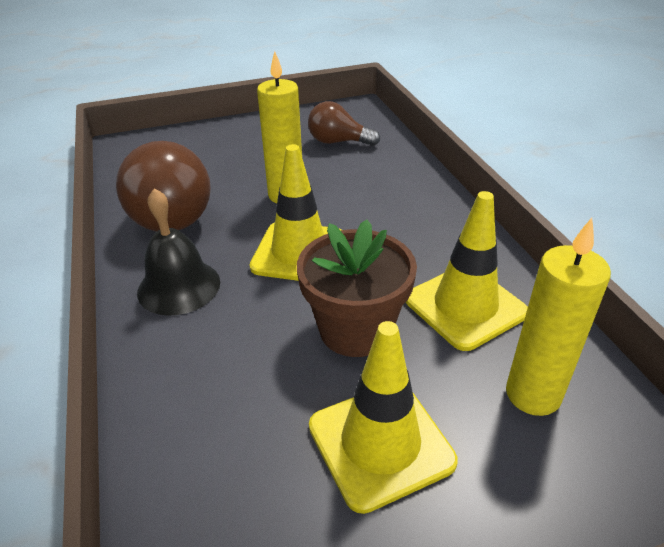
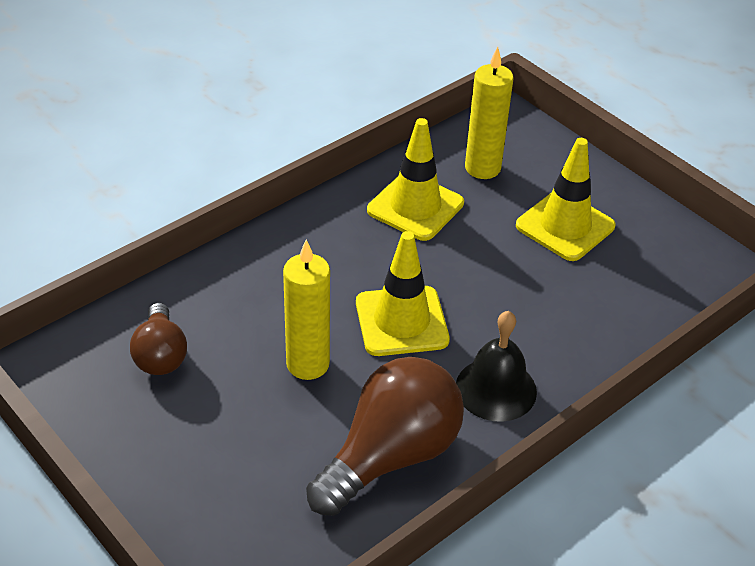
camera: 115 degrees left, 5 degrees up
brown flower pot [297,219,417,357] -> none

